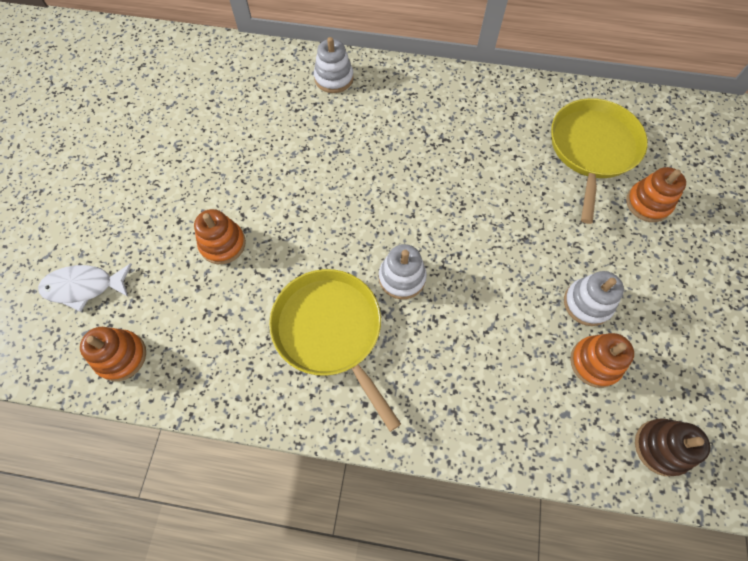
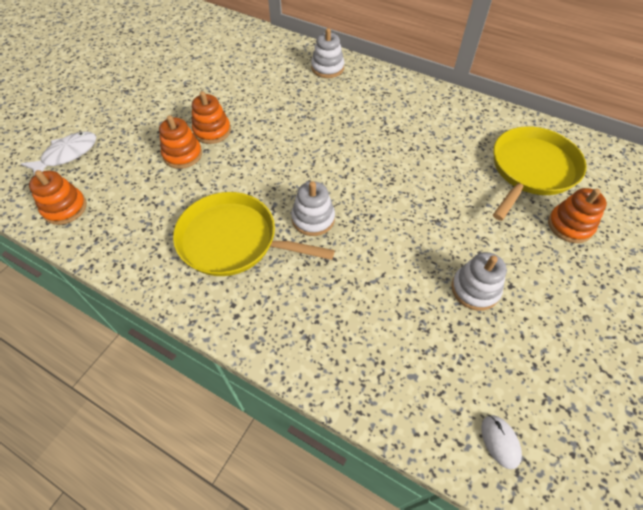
camera: 20 degrees right, 10 degrees down
white fish [38,263,132,312] -> white fish turned 120 degrees clockwise [21,131,96,176]
yellow pan [269,269,401,432] -> yellow pan turned 60 degrees counterclockwise [173,192,335,276]
orange stacking toy [570,333,634,388] -> orange stacking toy moved to [192,91,231,144]
brown stacking toy [635,418,710,476] -> white mouse [481,415,522,469]

